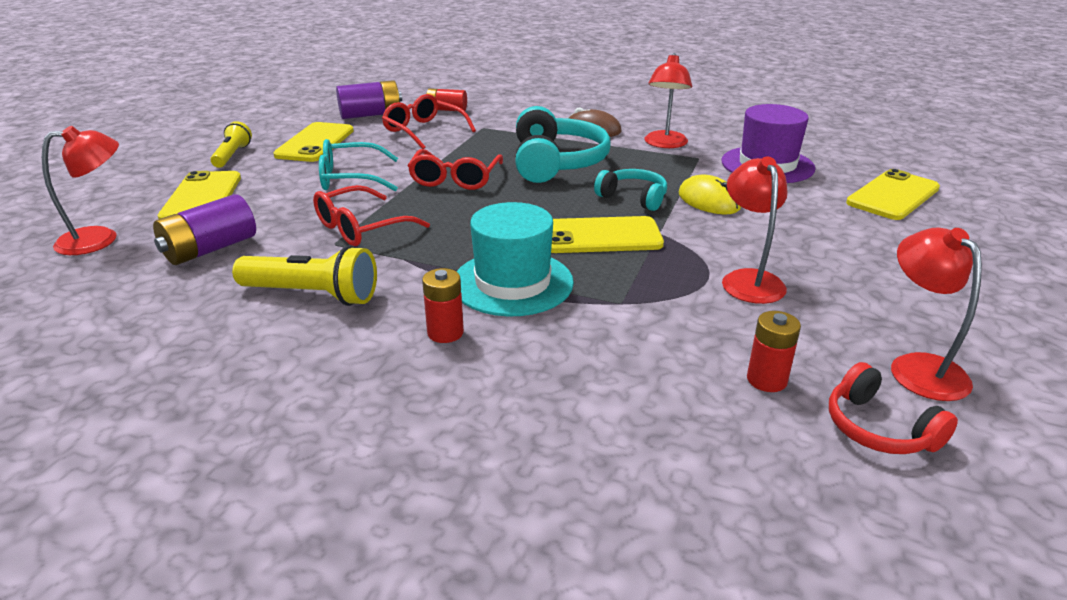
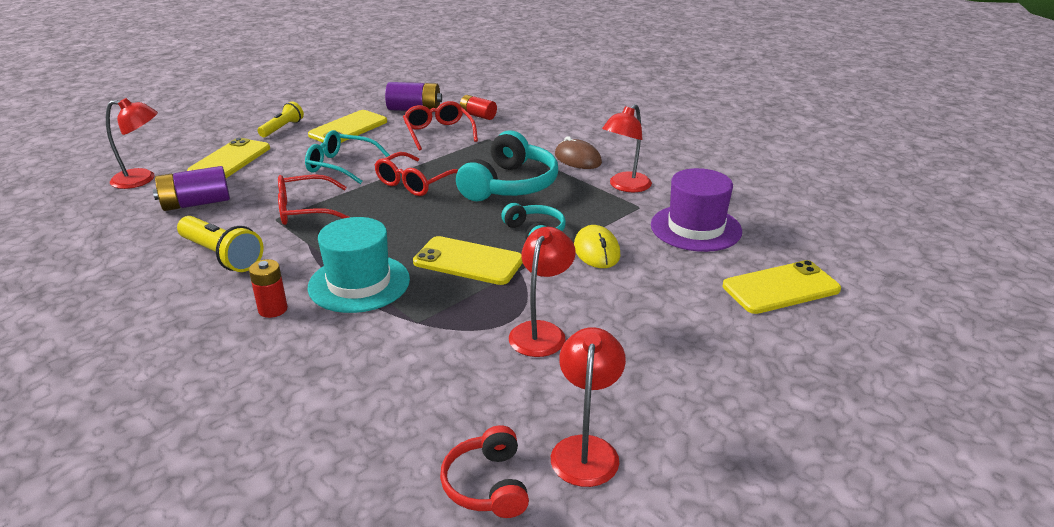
camera: 25 degrees right, 0 degrees up
red battery [747,311,801,392] -> none

